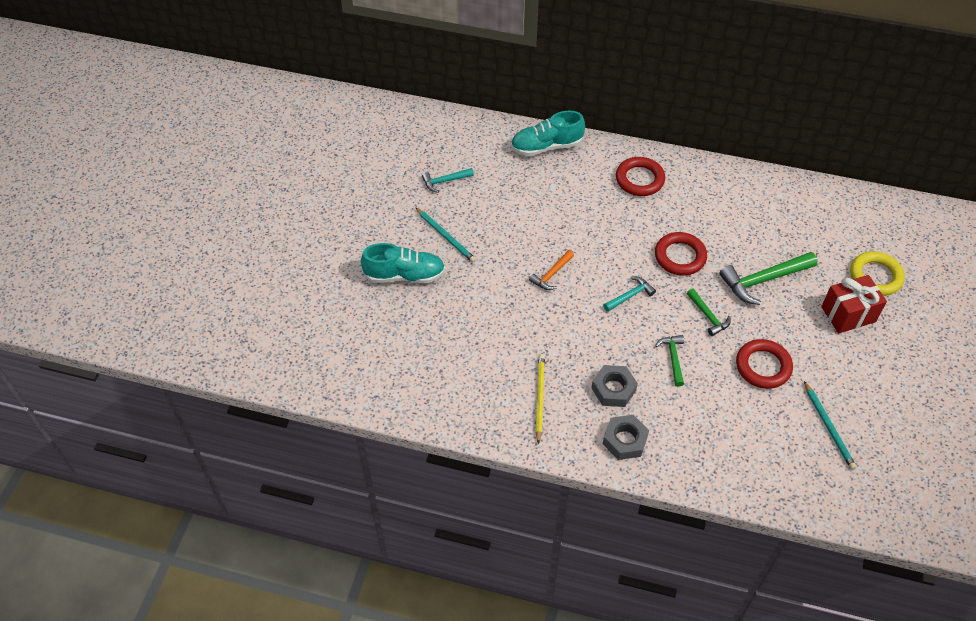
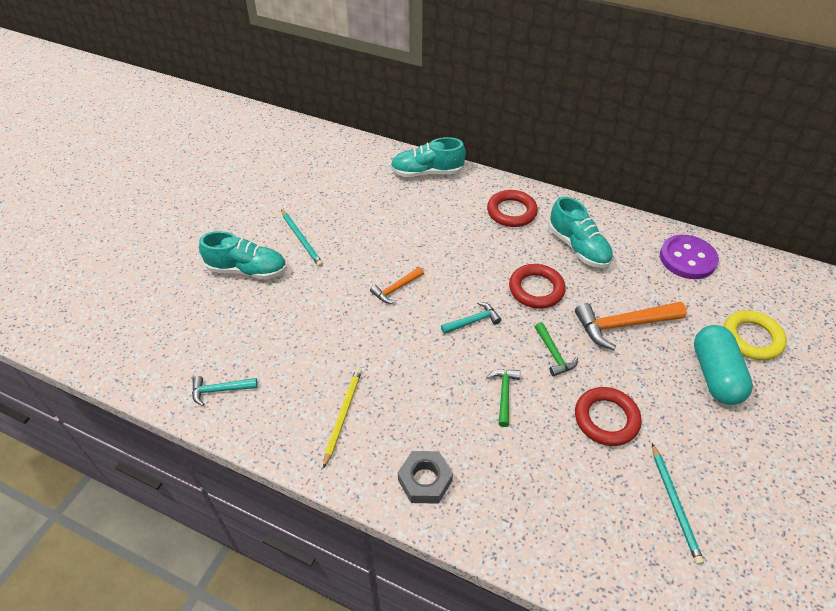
camera: 10 degrees right, 5 degrees down
turquoise hammer [422,168,474,193] -> turquoise hammer moved to [192,376,258,406]
grey nut [591,365,638,407] -> none
green hammer [719,252,817,305] -> orange hammer [575,302,687,350]
red gift [821,275,887,333] -> turquoise capsule [694,325,753,405]
none -> turquoise shoe [548,197,613,268]
none -> purple button [660,235,719,279]

